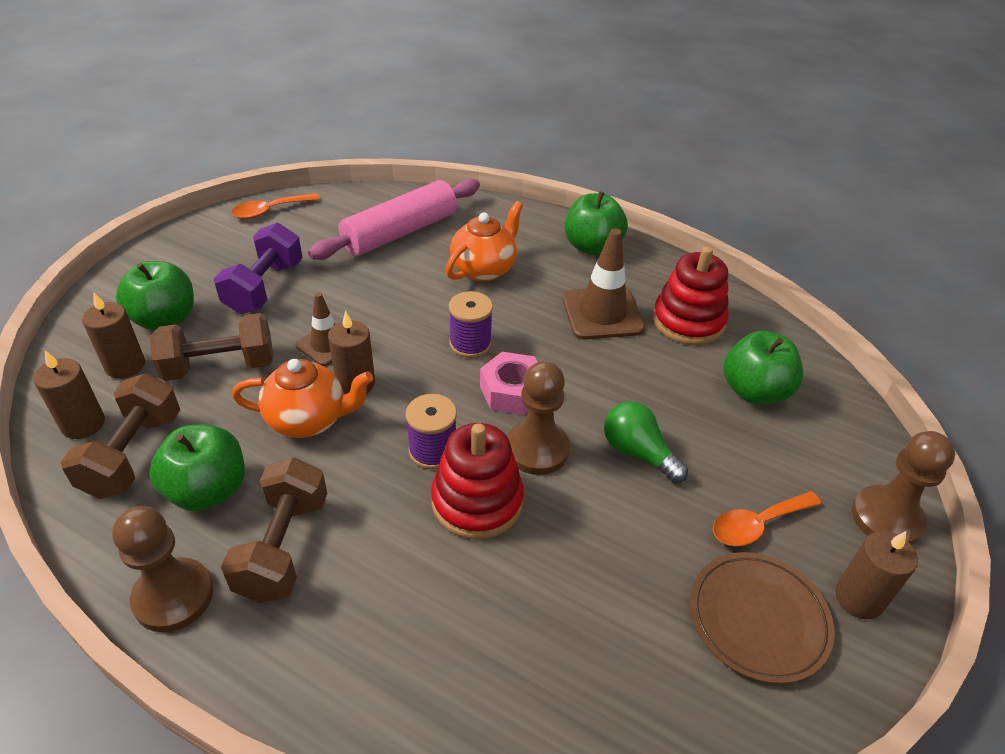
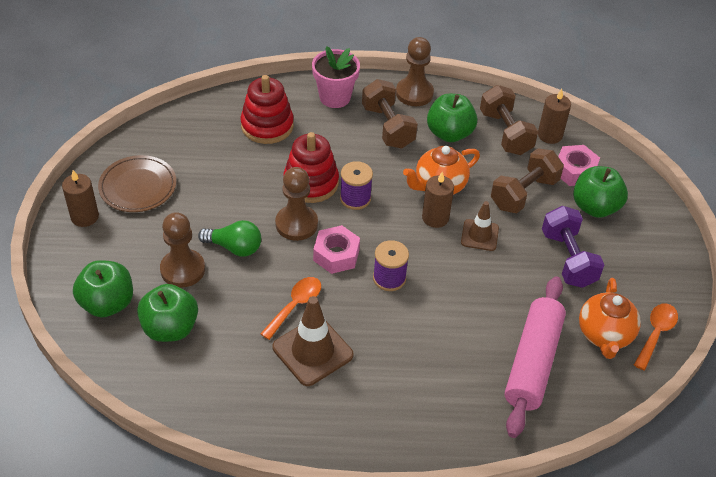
camera: 150 degrees right, 5 degrees up
brown candle [82,293,145,379] -> pink nut [558,145,600,186]
orange teapot [445,201,523,282] -> orange teapot moved to [579,278,641,359]
green apple [565,192,628,255] -> green apple moved to [73,260,133,318]
red stacking toy [653,246,729,345] -> red stacking toy moved to [240,75,294,144]
orange spoon [713,491,822,546] -> orange spoon moved to [260,277,321,340]
brown pawn [852,431,955,545] -> brown pawn moved to [160,212,205,288]
none -> pink flower pot [312,46,360,108]

